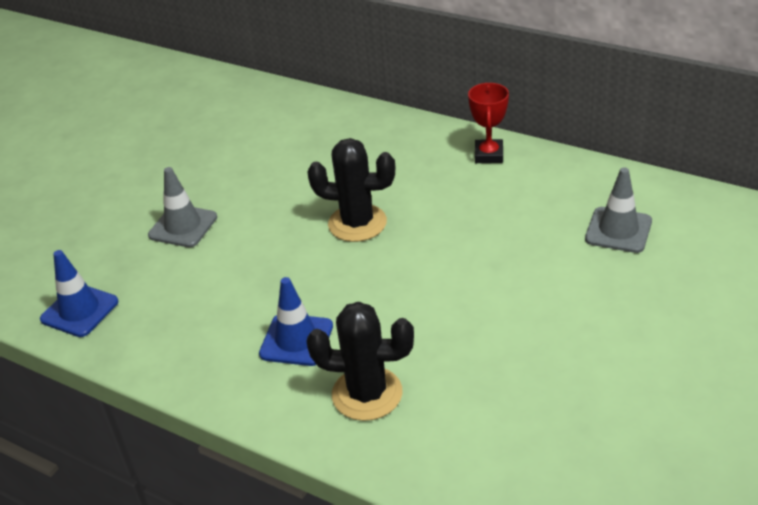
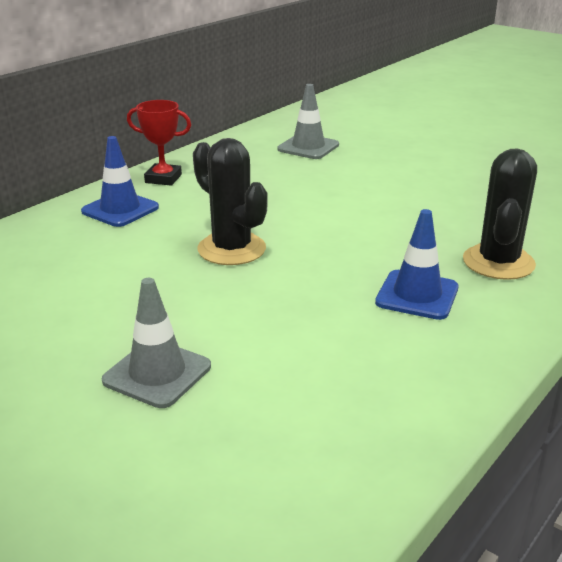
camera: 85 degrees left, 10 degrees down
blue traffic cone [40,250,118,337] -> blue traffic cone moved to [81,136,159,227]
black cactus [307,138,395,242] -> black cactus turned 60 degrees counterclockwise [193,138,268,265]

